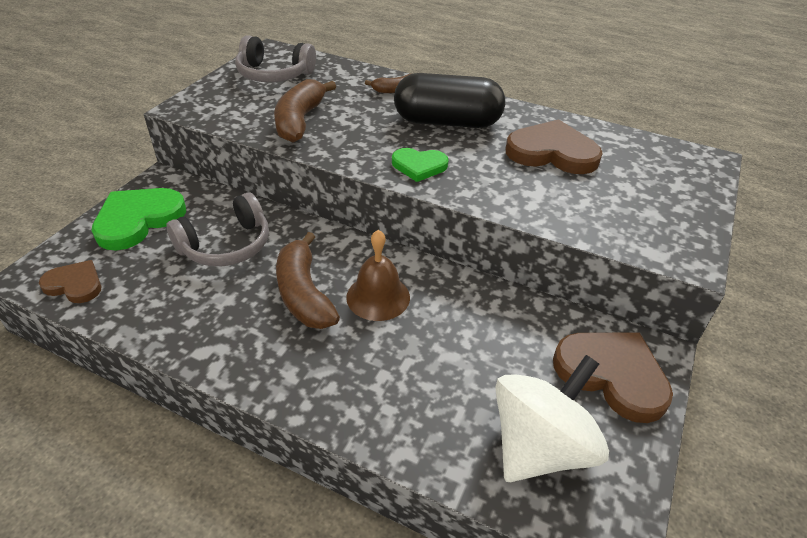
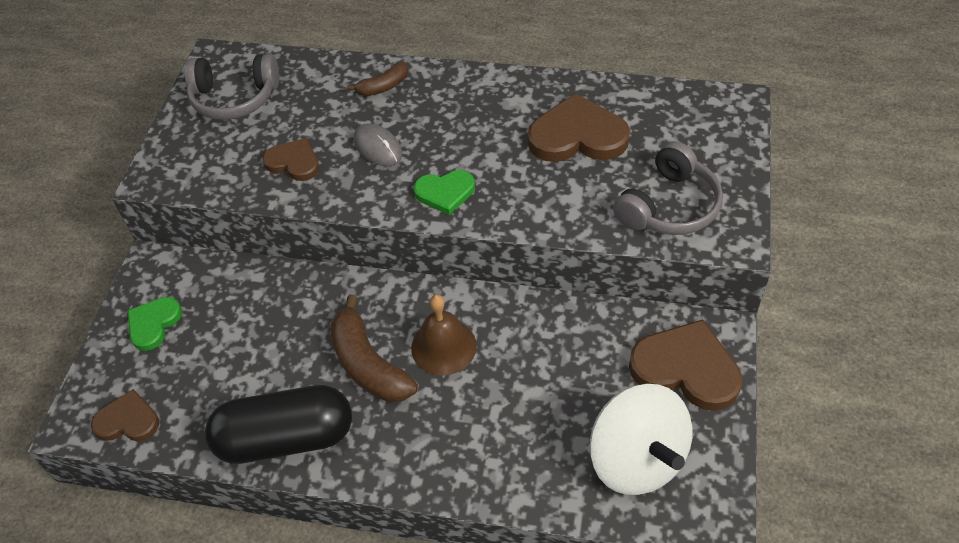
camera: 10 degrees left, 10 degrees up
green heart [92,188,186,251] -> green heart [128,297,182,351], size x0.59
grey headphones [166,192,269,267] -> grey headphones moved to [613,141,723,235]
brown banana [274,79,336,143] -> brown heart [263,138,319,181]
black capsule [394,73,505,128] -> black capsule moved to [205,385,352,464]
white spinning top [495,355,609,482] -> white spinning top turned 120 degrees clockwise [590,384,692,495]
none -> grey mouse [354,123,402,166]

